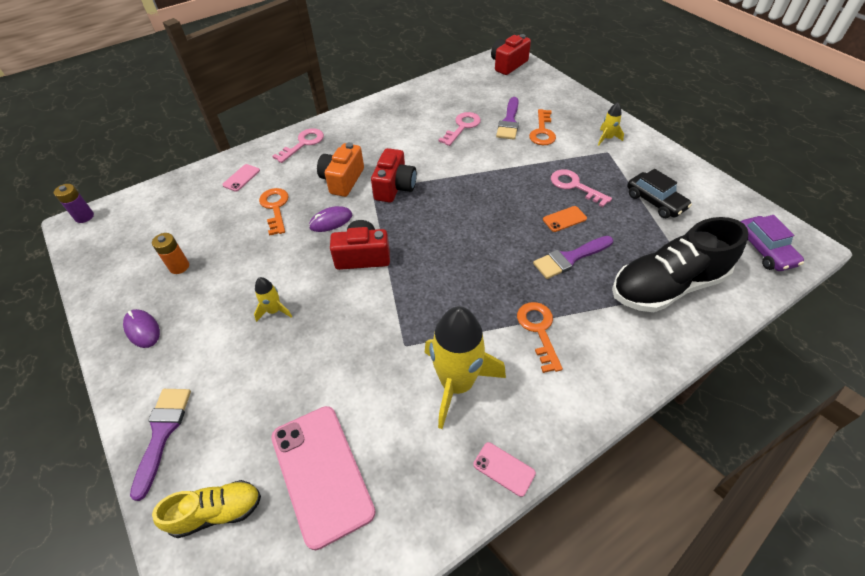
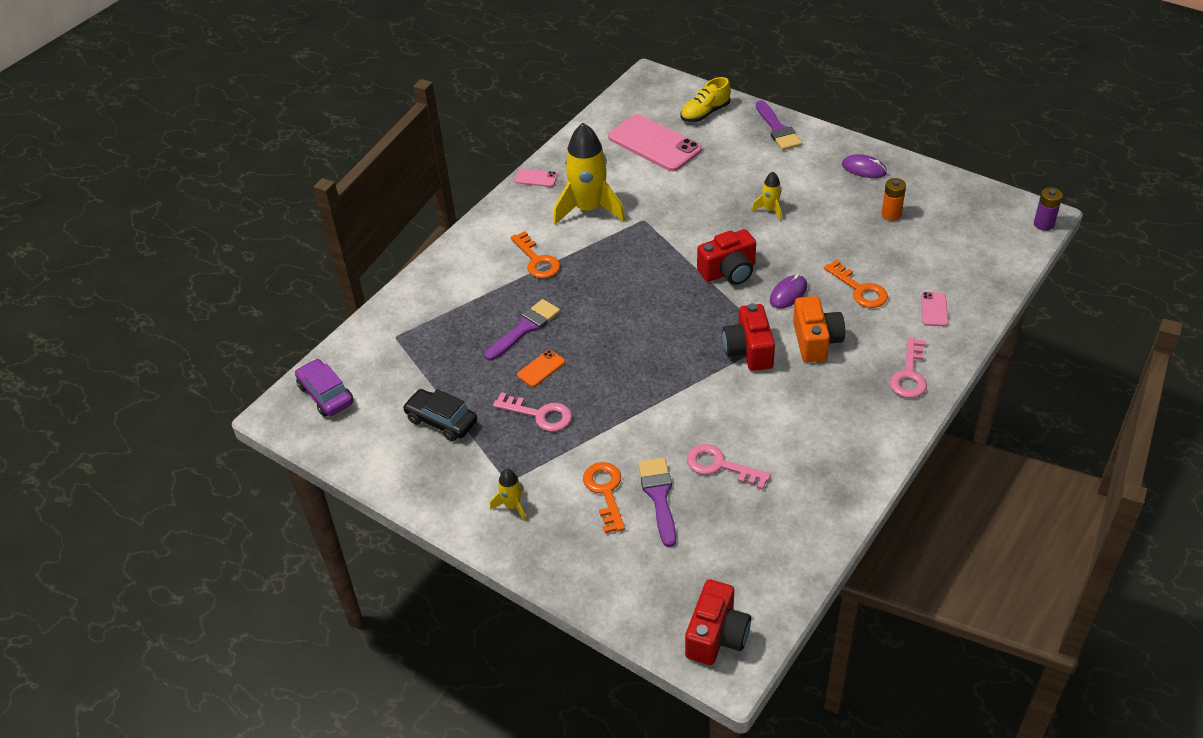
camera: 160 degrees right, 5 degrees down
pink key [439,112,481,146] -> pink key turned 105 degrees clockwise [686,444,771,490]
black shoe [612,217,748,312] -> none

